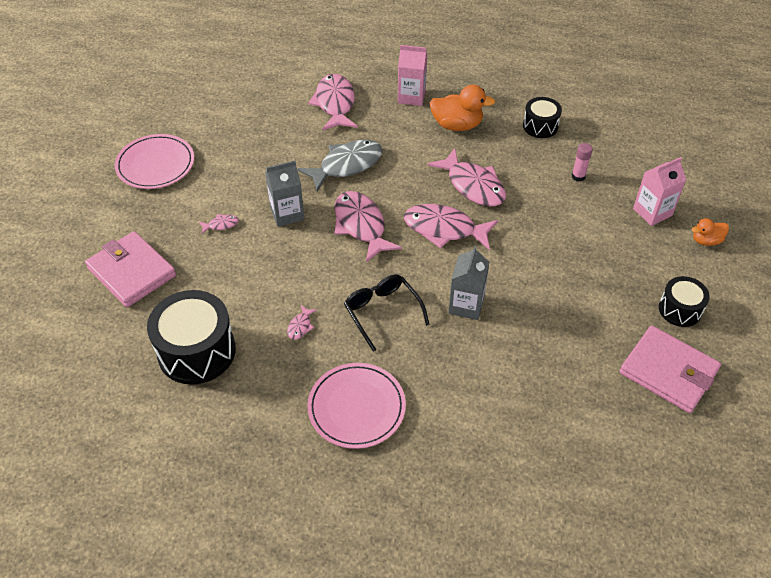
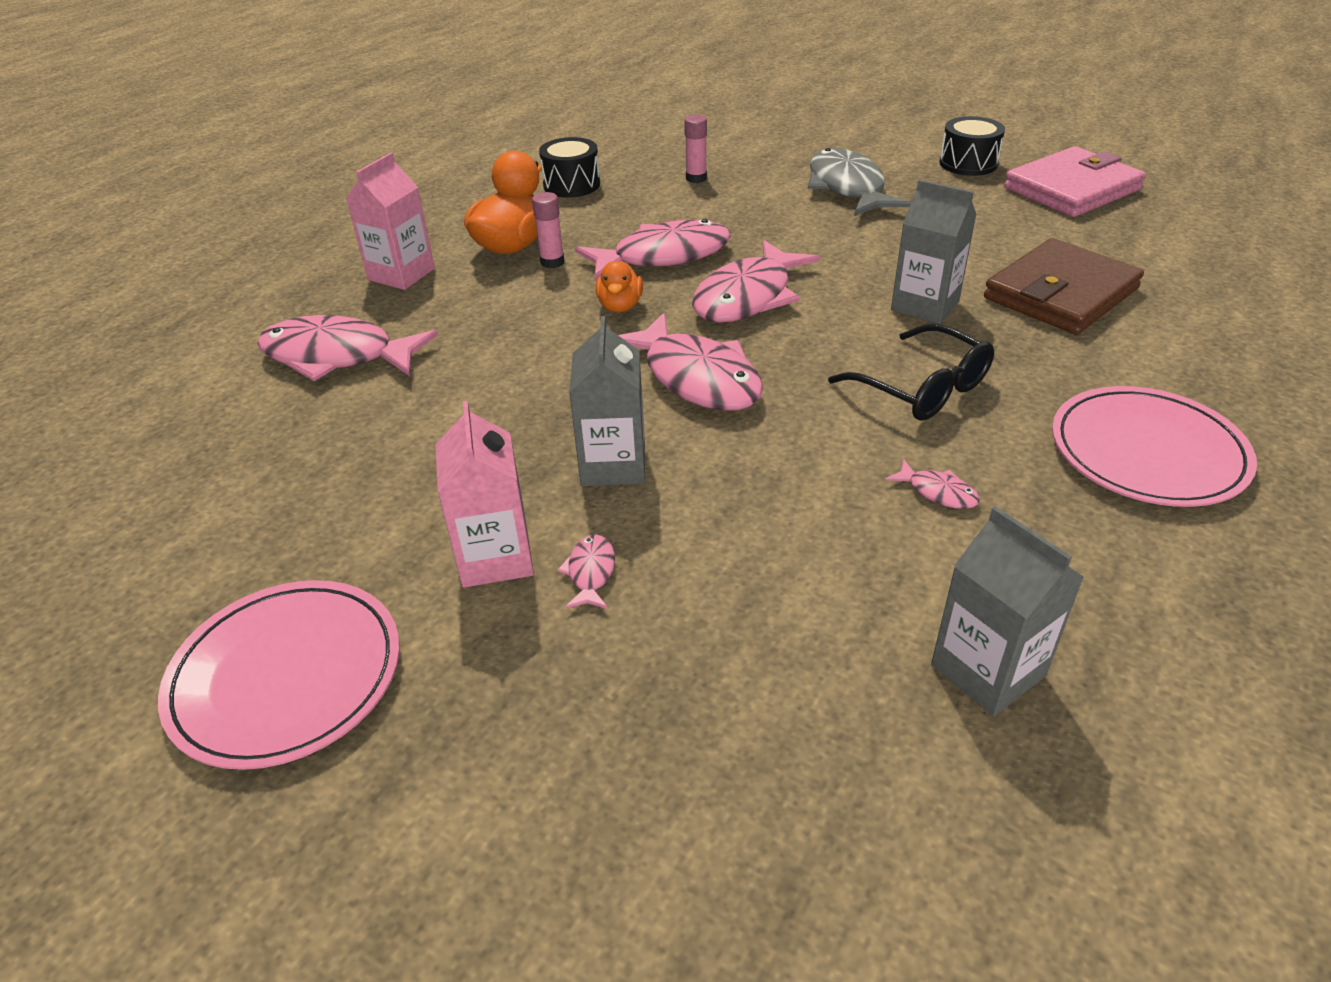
camera: 70 degrees left, 10 degrees down
pink wallet [85,231,176,307] -> none
black drum [147,290,236,384] -> grey carton [931,506,1084,716]
grey fish [298,140,383,191] -> grey fish moved to [808,148,911,216]
pink fish [334,191,402,262] -> pink fish turned 120 degrees counterclockwise [618,313,763,410]
black glasses [344,274,430,352] -> black glasses turned 120 degrees counterclockwise [828,324,994,421]
pink carton [633,157,686,226] -> pink carton moved to [435,401,534,588]
orange duck [692,218,729,246] -> orange duck moved to [596,261,643,312]
none -> pink glue stick [532,192,564,268]
none -> brown wallet [984,238,1144,335]

